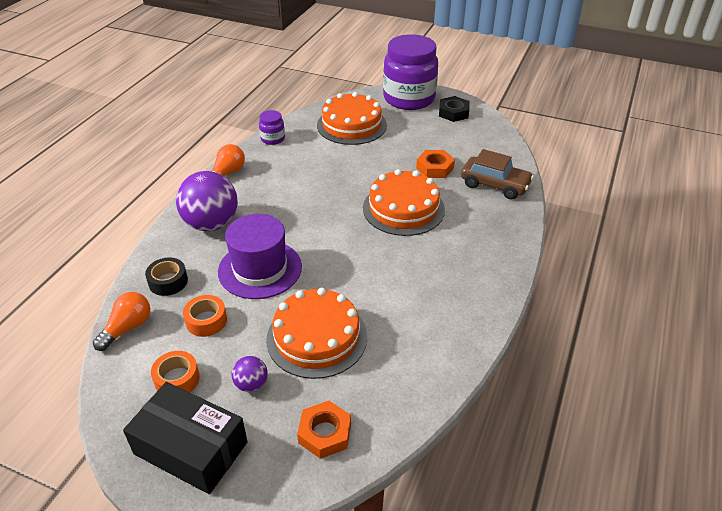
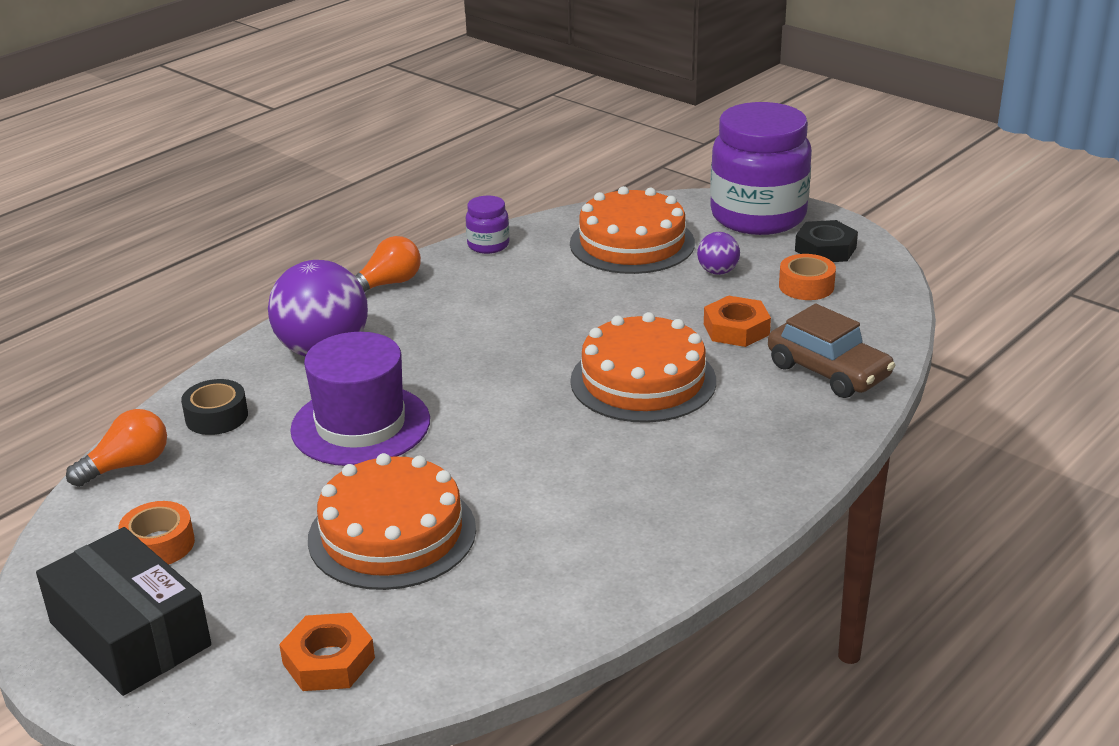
camera: 20 degrees right, 10 degrees down
orange tape [183,295,227,337] -> orange tape moved to [779,254,836,300]
purple ball [232,356,268,392] -> purple ball moved to [697,232,740,275]

